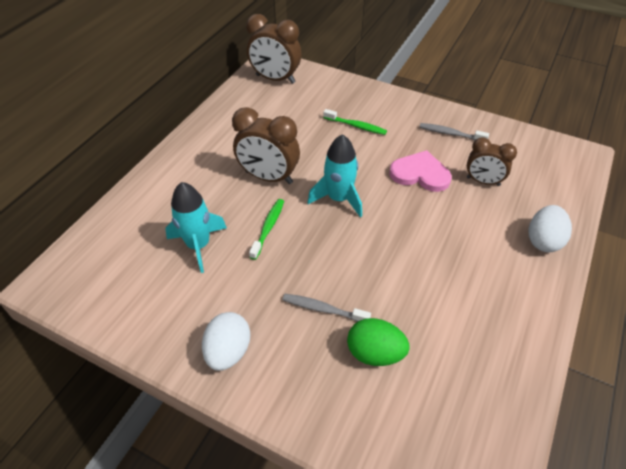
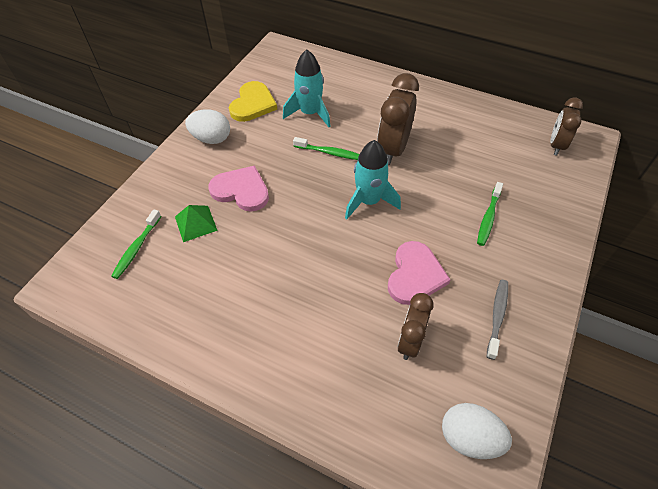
camera: 90 degrees right, 5 degrees up
brown clock [246,14,301,84] -> brown clock [550,98,583,156], size x0.65
grey toothbrush [283,294,371,322] -> pink heart [208,166,269,212]
green egg [347,318,409,366] -> green pyramid [175,205,218,242]
white egg [529,205,572,252] -> white egg moved to [442,403,512,459]
none -> green toothbrush [111,209,161,279]
none -> yellow heart [229,81,277,122]

